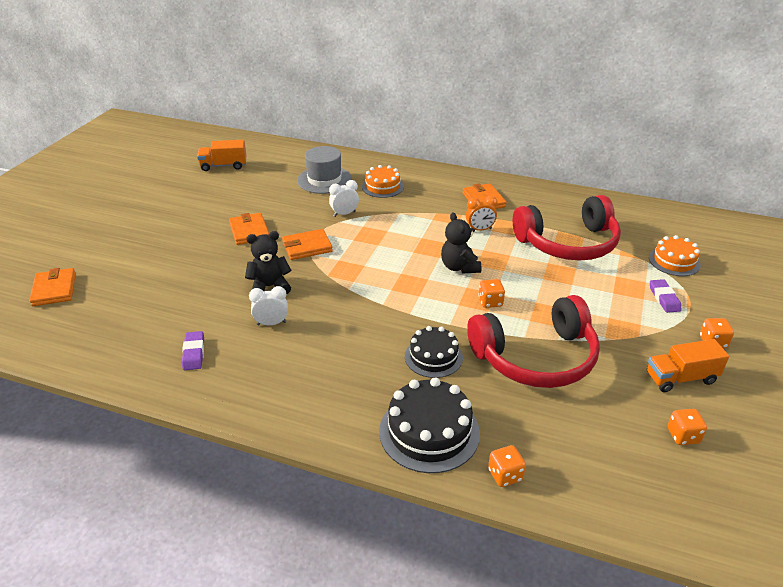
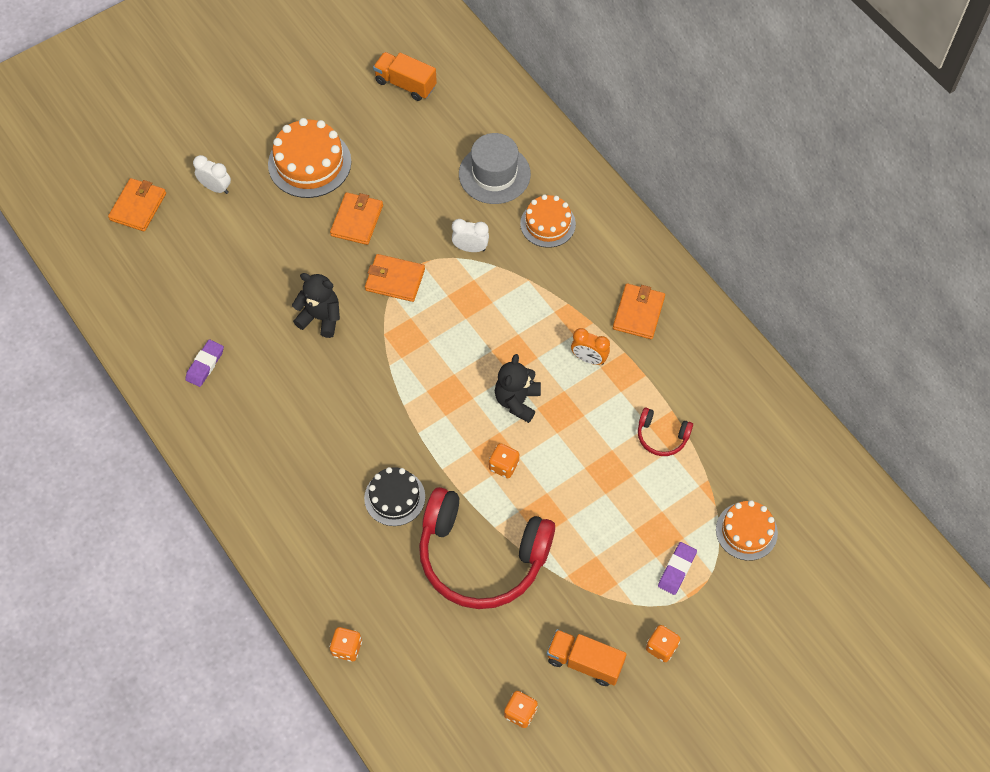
camera: 35 degrees right, 25 degrees up
white clock [249,286,288,325] -> white clock moved to [193,155,231,194]
black cake [379,378,480,473] -> none
red headphones [513,195,621,261] -> red headphones [638,408,693,456], size x0.43
none -> orange cake [268,118,351,198]

